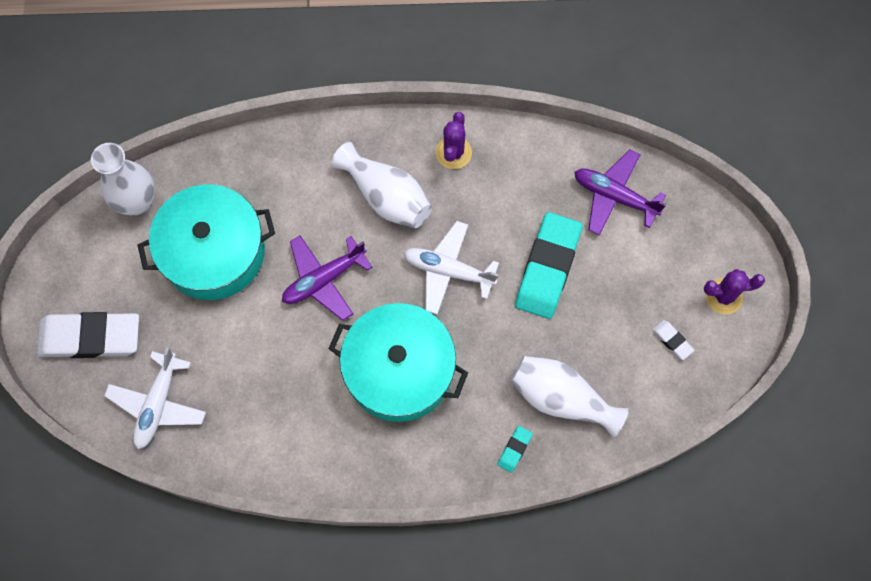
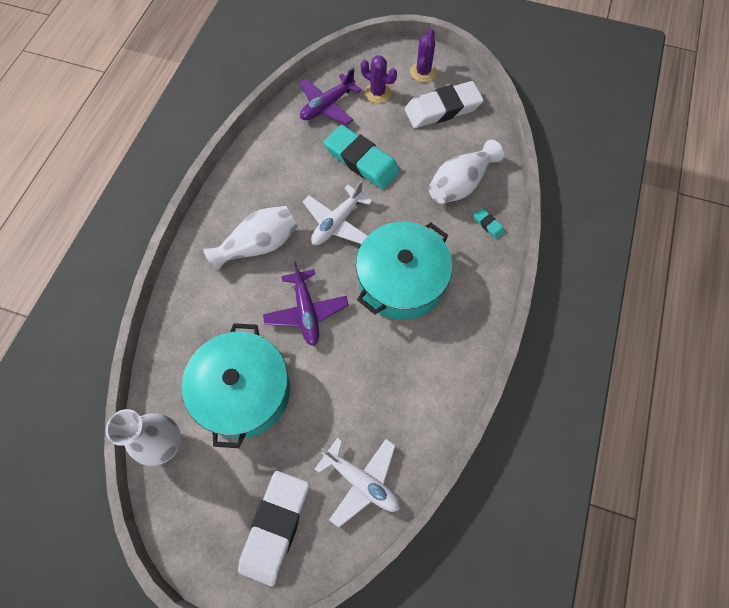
camera: 70 degrees left, 5 degrees down
purple cactus [436,112,472,169] -> purple cactus moved to [361,55,397,103]
white eraser [652,320,694,360] -> white eraser [405,81,484,128], size x2.38

